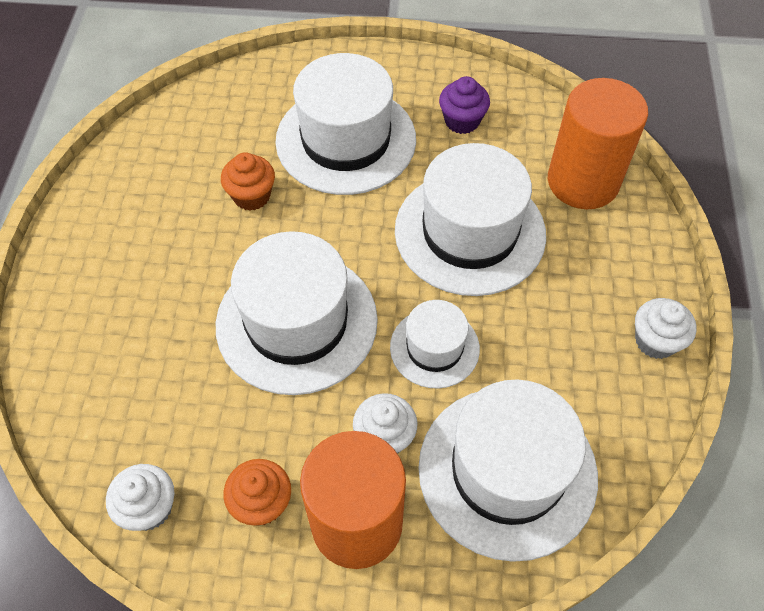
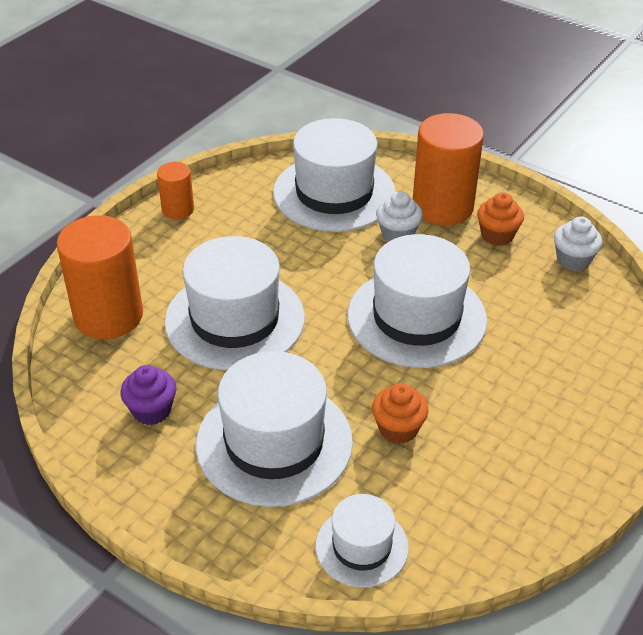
camera: 150 degrees left, 15 degrees down
white hat [390,300,480,389] -> white hat moved to [316,494,409,588]
white cupcake [635,298,696,359] -> orange cylinder [157,162,194,219]

